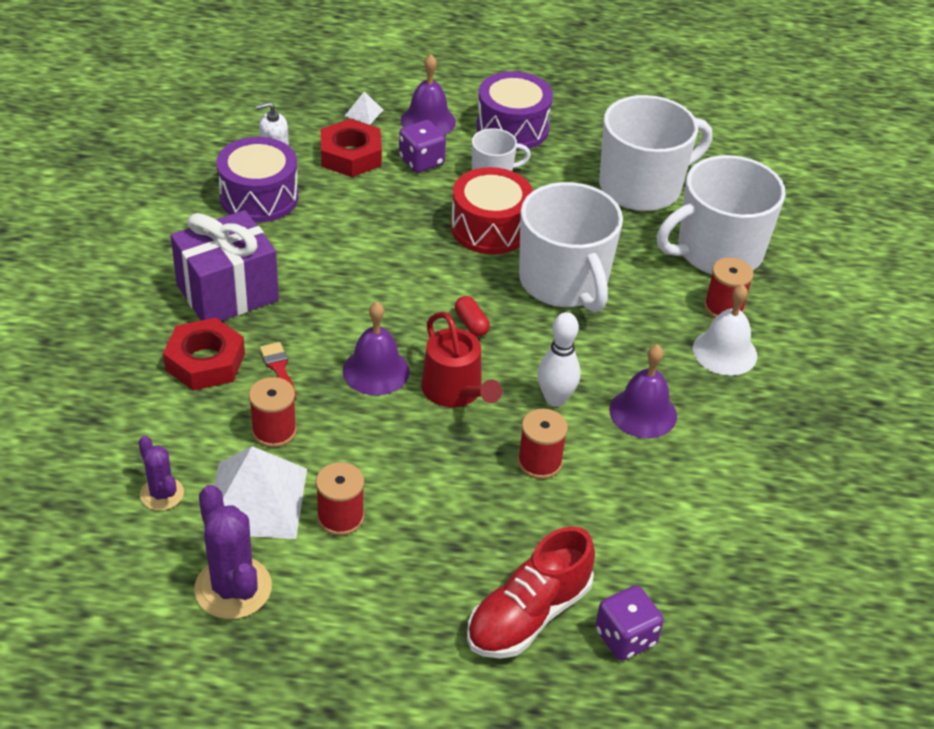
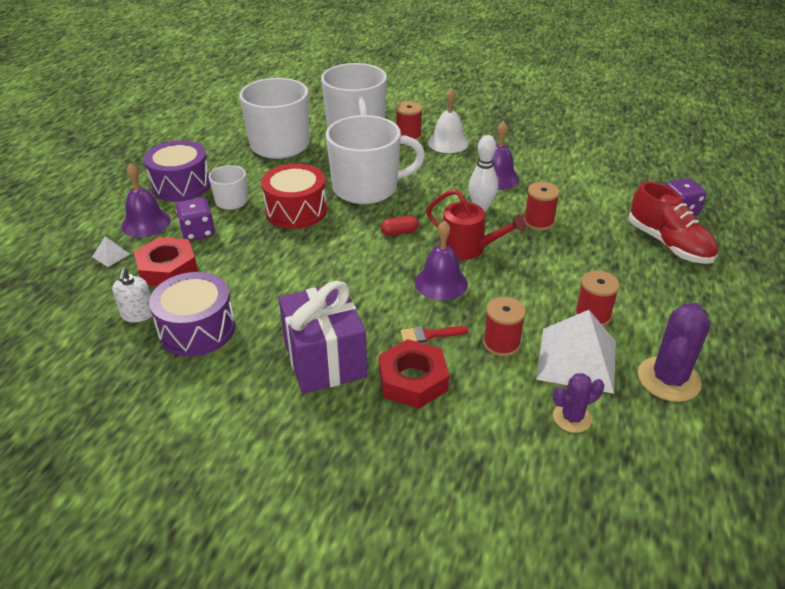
camera: 75 degrees left, 5 degrees down
purple cactus [194,485,272,619] -> purple cactus turned 45 degrees counterclockwise [638,303,710,402]
red watering can [421,312,502,407] -> red watering can turned 45 degrees clockwise [426,189,526,260]

